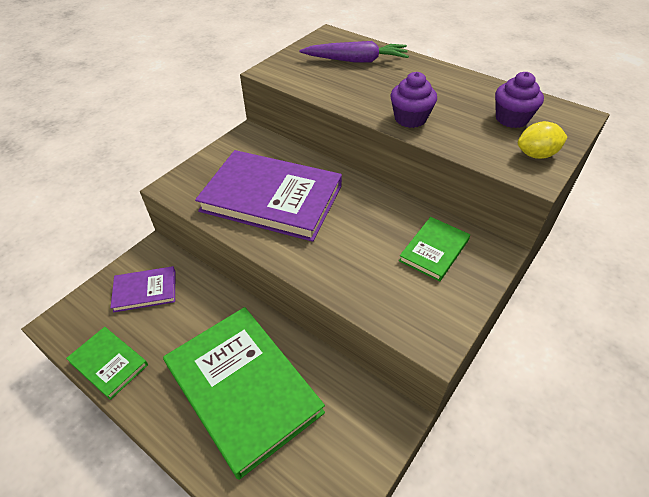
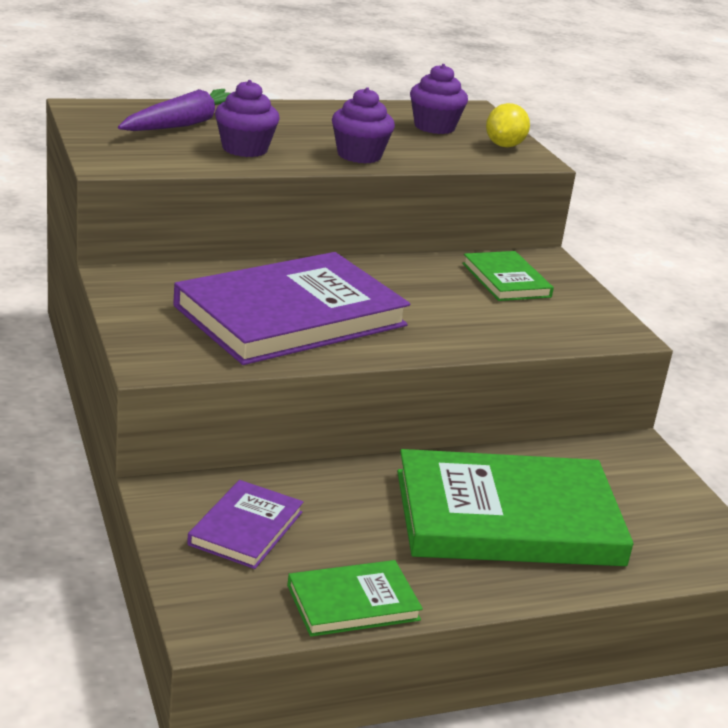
camera: 60 degrees left, 20 degrees down
none -> purple cupcake [215,80,280,157]

